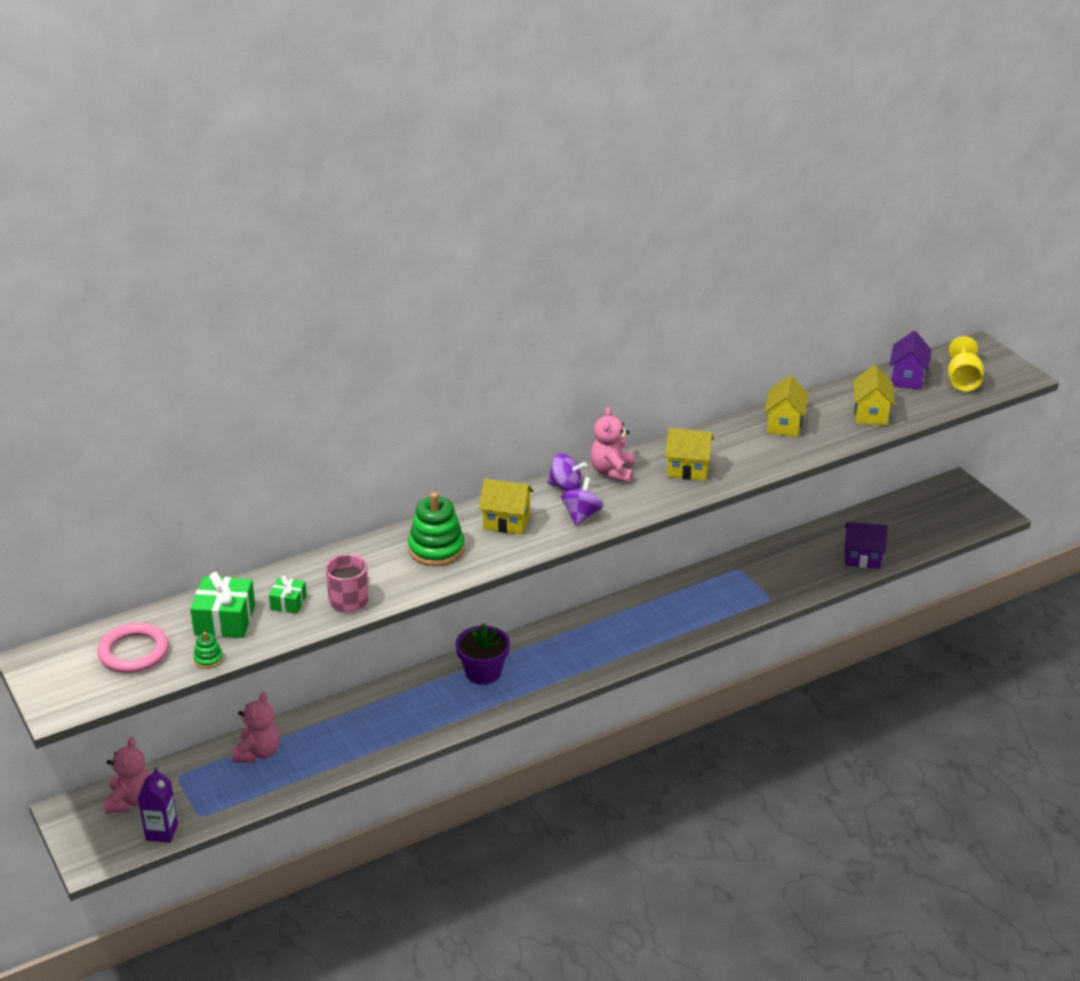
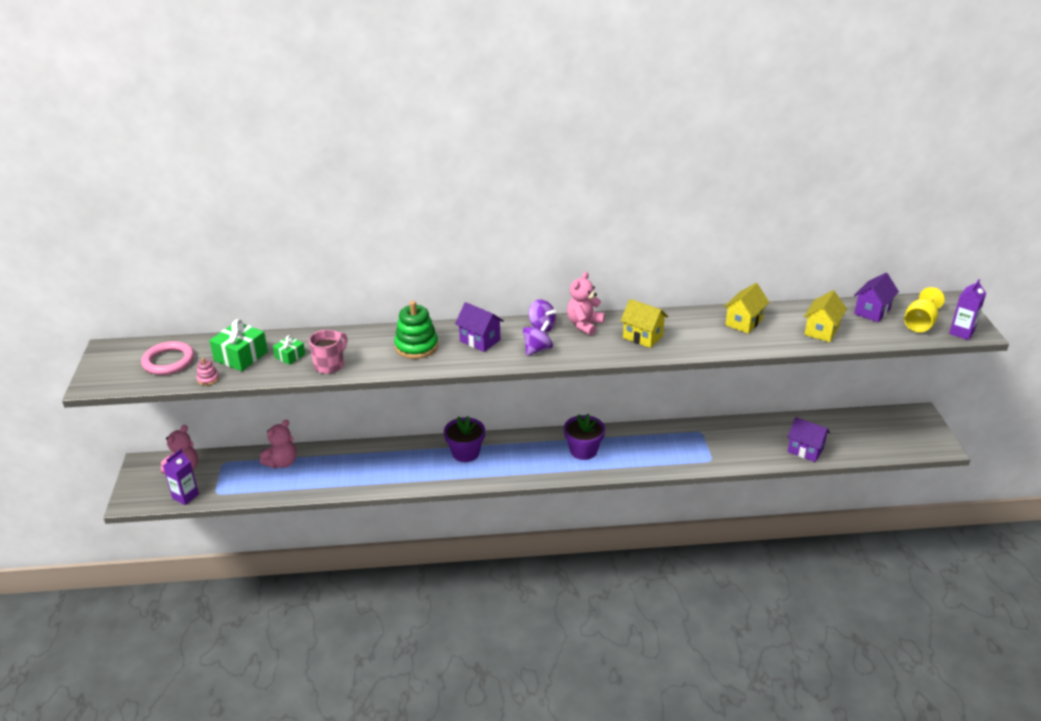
camera: 25 degrees right, 0 degrees up
green stacking toy [194,632,223,669] -> pink stacking toy [197,358,219,386]
yellow house [479,479,534,535] -> purple house [455,302,504,352]
none -> purple flower pot [564,414,605,460]
none -> purple carton [949,279,986,340]

